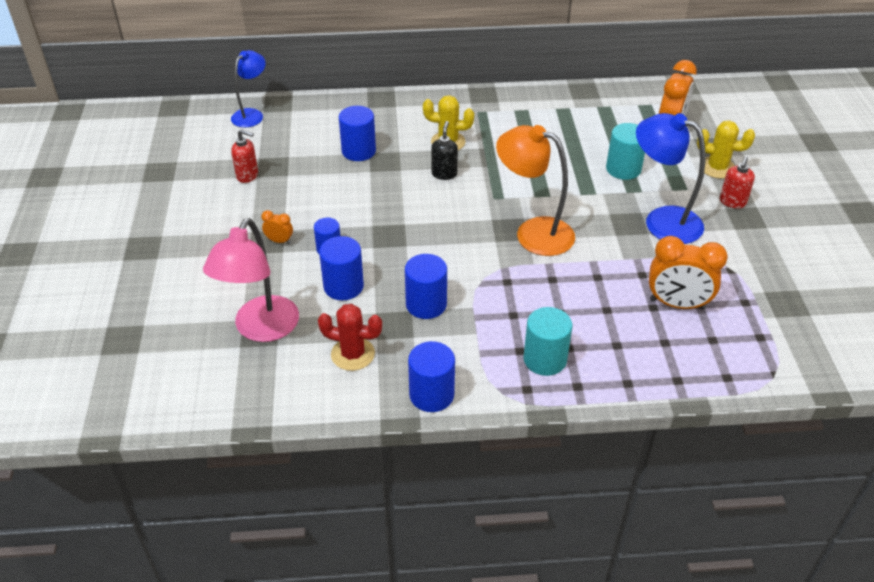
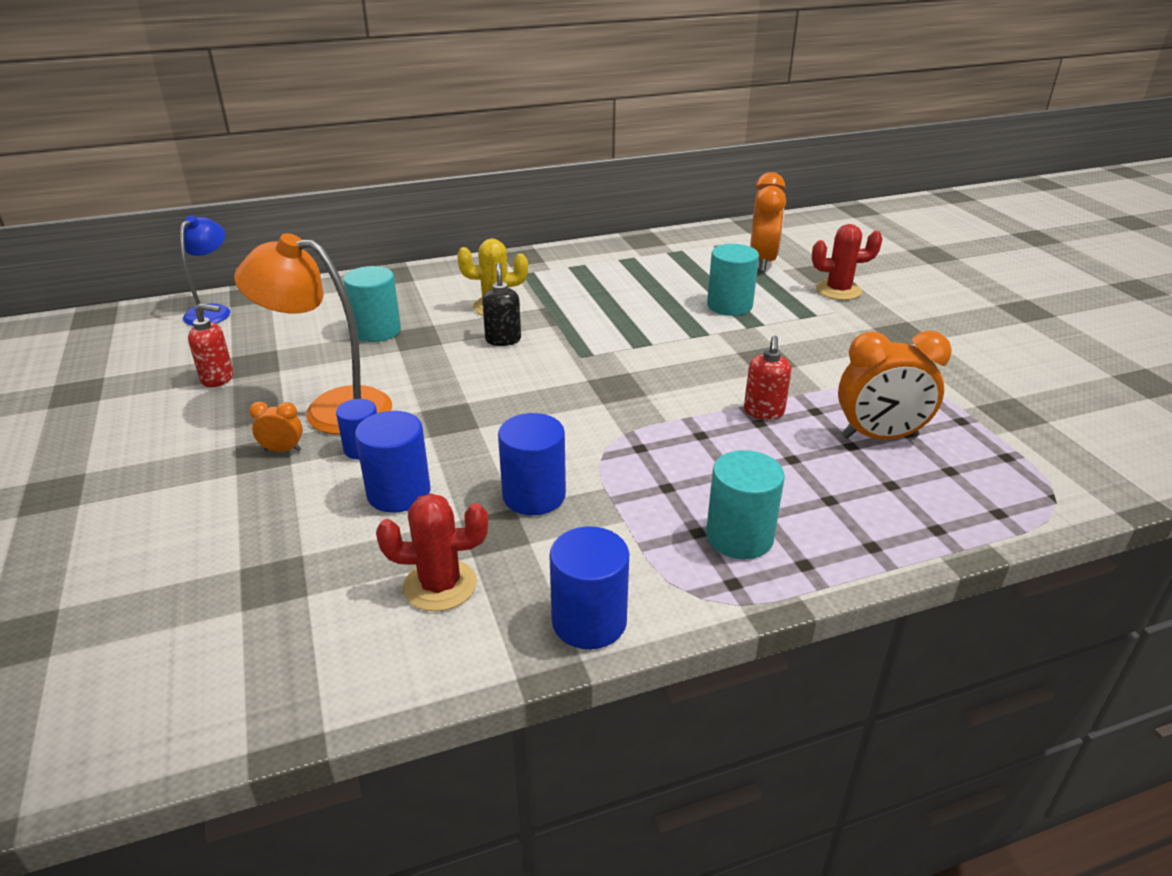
camera: 15 degrees left, 10 degrees down
pink lamp [203,218,299,342] -> none
blue cylinder [339,106,376,161] -> turquoise cylinder [343,266,401,342]
orange lamp [496,125,575,256] -> orange lamp moved to [234,233,392,434]
blue lamp [636,113,705,244] -> none
yellow cactus [697,121,755,179] -> red cactus [812,224,883,300]
red soap dispenser [720,156,755,208] -> red soap dispenser moved to [744,336,792,420]

